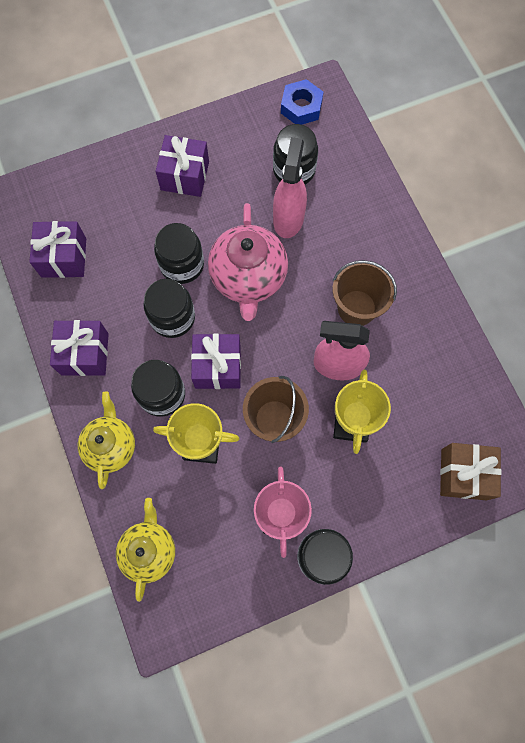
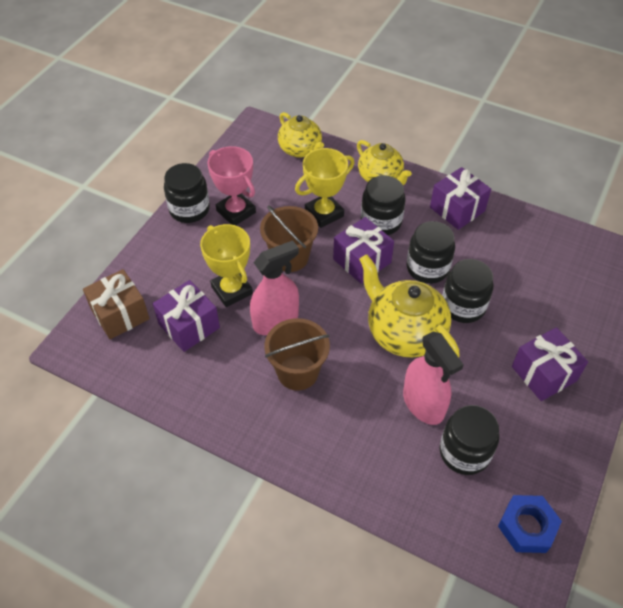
camera: 140 degrees right, 20 degrees down
purple gift [29,221,86,278] -> purple gift moved to [153,280,220,352]
pink teapot [208,203,288,321] -> yellow teapot [359,254,459,357]

